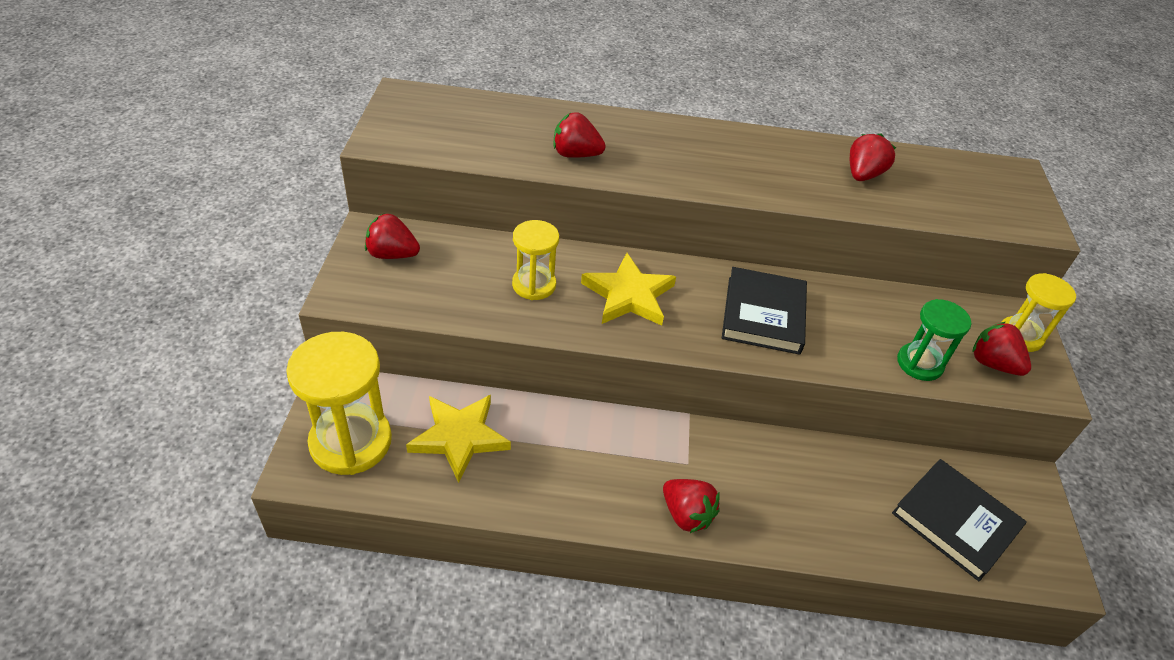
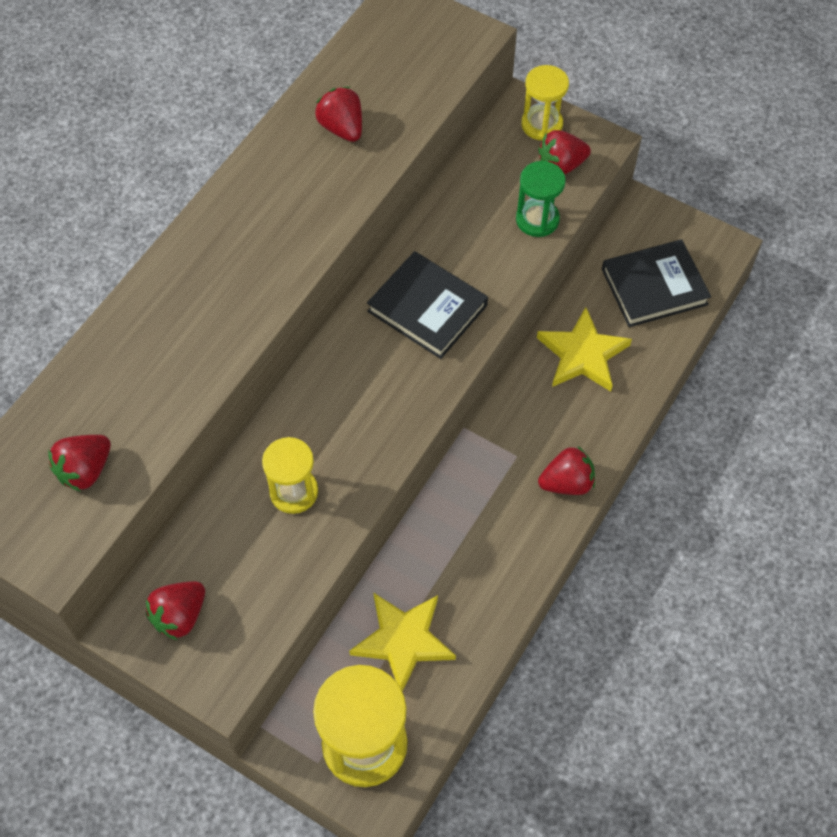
camera: 60 degrees left, 15 degrees up
red strawberry [554,112,606,158] -> red strawberry moved to [48,435,111,492]
yellow star [581,253,676,326] -> yellow star moved to [537,307,632,392]

